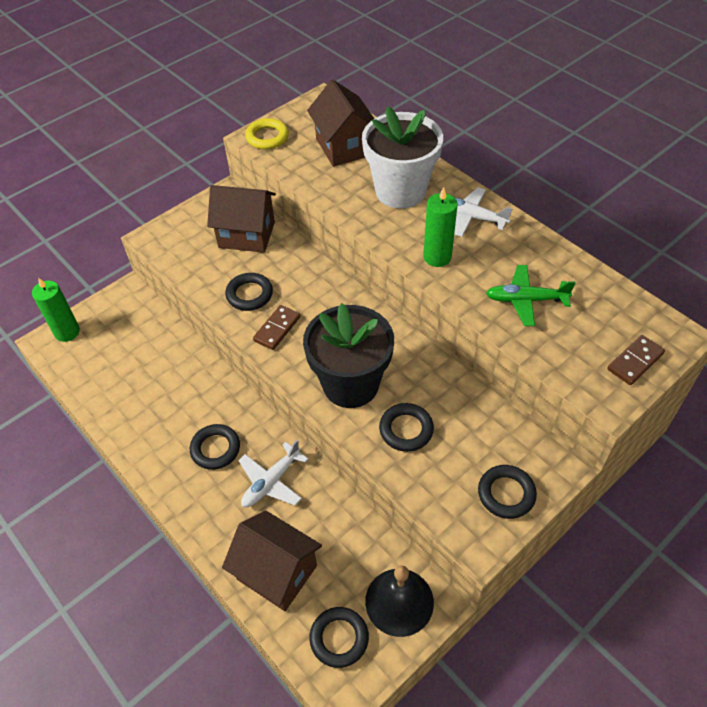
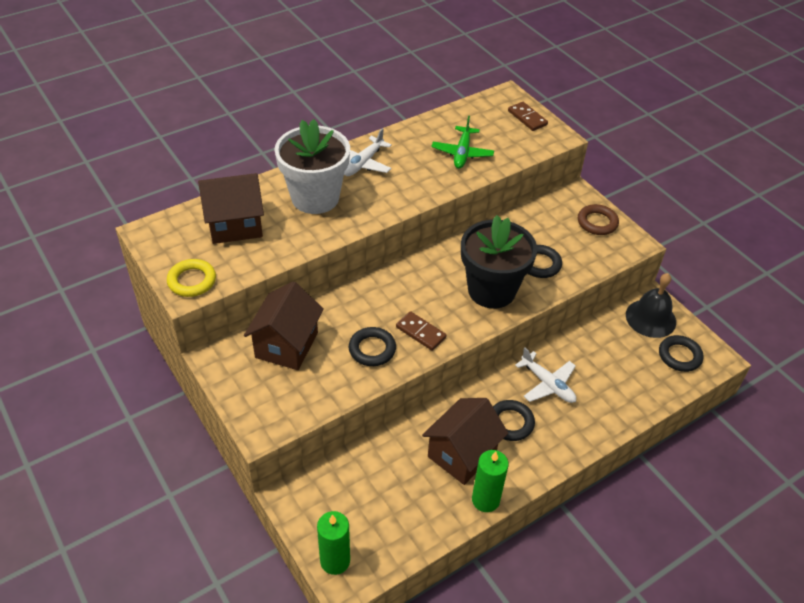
camera: 85 degrees left, 5 degrees down
brown house [222,510,322,611] -> brown house moved to [422,398,508,485]
green candle [423,187,458,267] -> green candle moved to [472,450,509,512]
black ring [478,465,537,519] -> brown ring [578,204,619,235]

